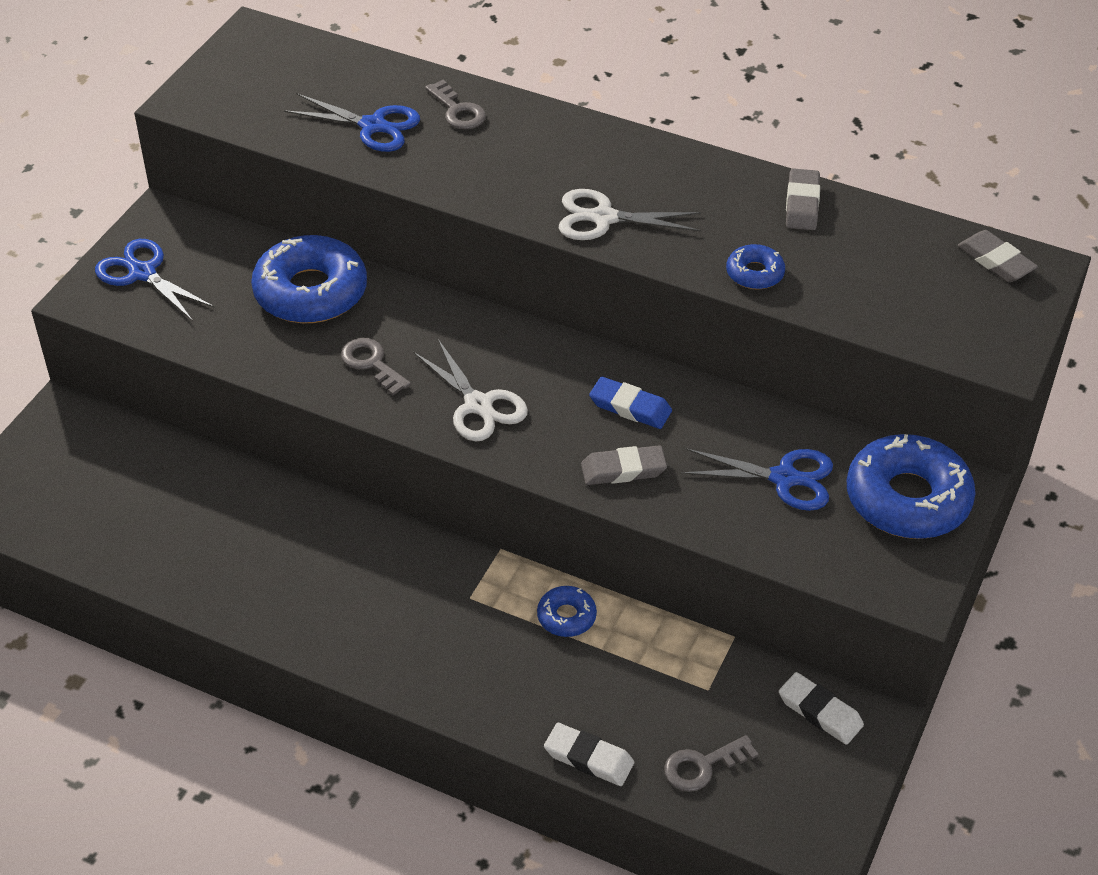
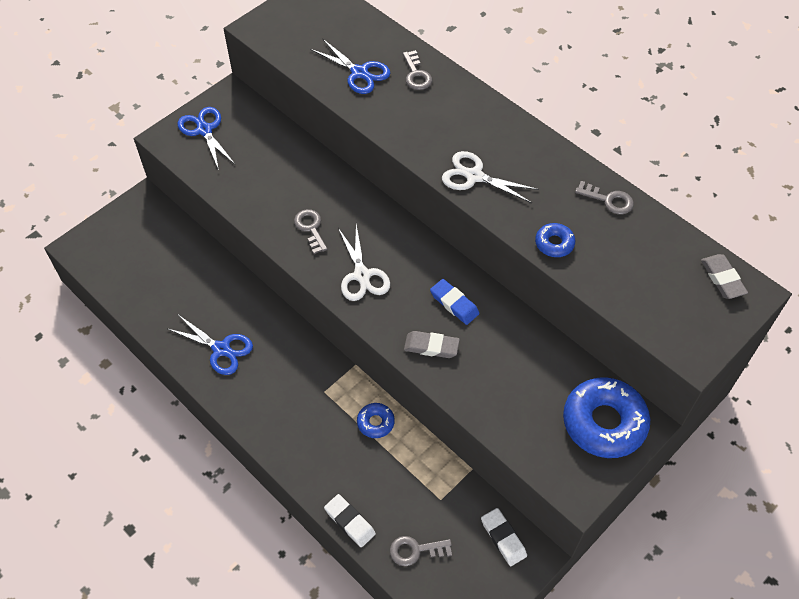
camera: 20 degrees right, 10 degrees up
blue donut [251,235,367,323] -> none
blue scissors [681,448,833,511] -> blue scissors moved to [168,315,253,375]
grey eraser [786,168,820,230] -> grey key [575,181,634,214]

